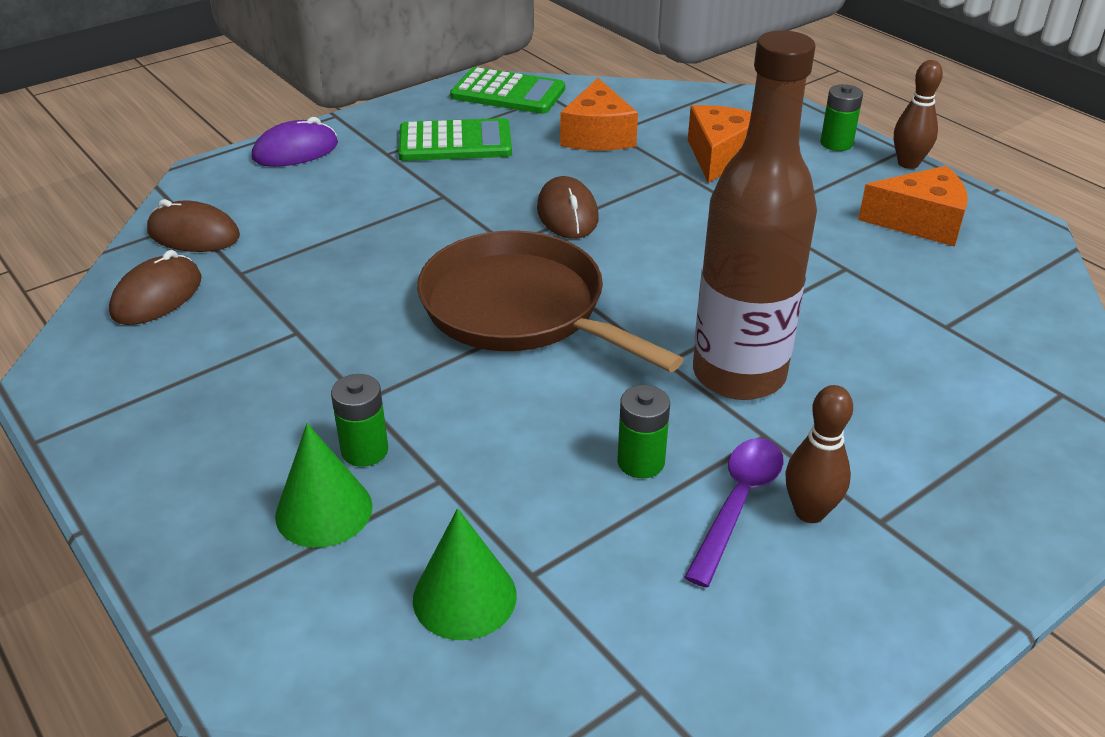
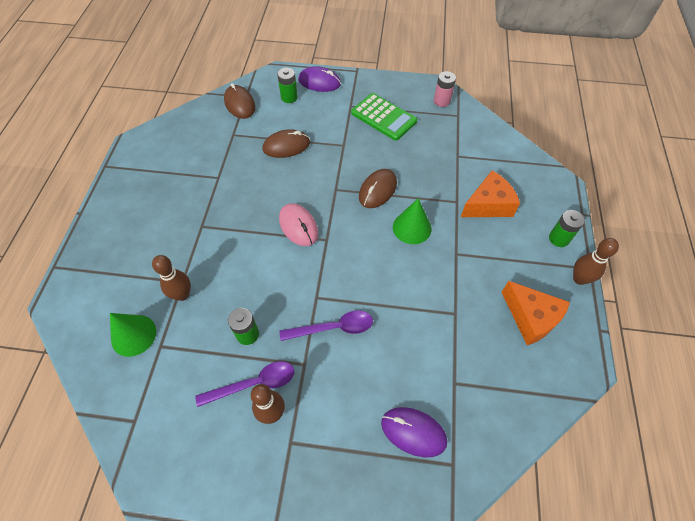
camera: 45 degrees right, 20 degrees up
brown mouse [109,250,202,325] -> brown mouse moved to [263,129,310,158]
green cone [275,423,373,548] -> green cone moved to [393,198,431,244]
green battery [331,374,388,467] -> green battery moved to [277,68,298,103]
brown pan [417,230,684,372] -> pink mouse [279,203,318,246]
green calculator [450,67,565,114] -> pink battery [434,71,456,107]
orange cheese [560,78,638,150] -> none
brown bottle [693,31,817,400] -> purple spoon [280,310,373,341]
none -> brown bowling pin [152,255,191,301]
none -> purple mouse [381,407,447,457]

